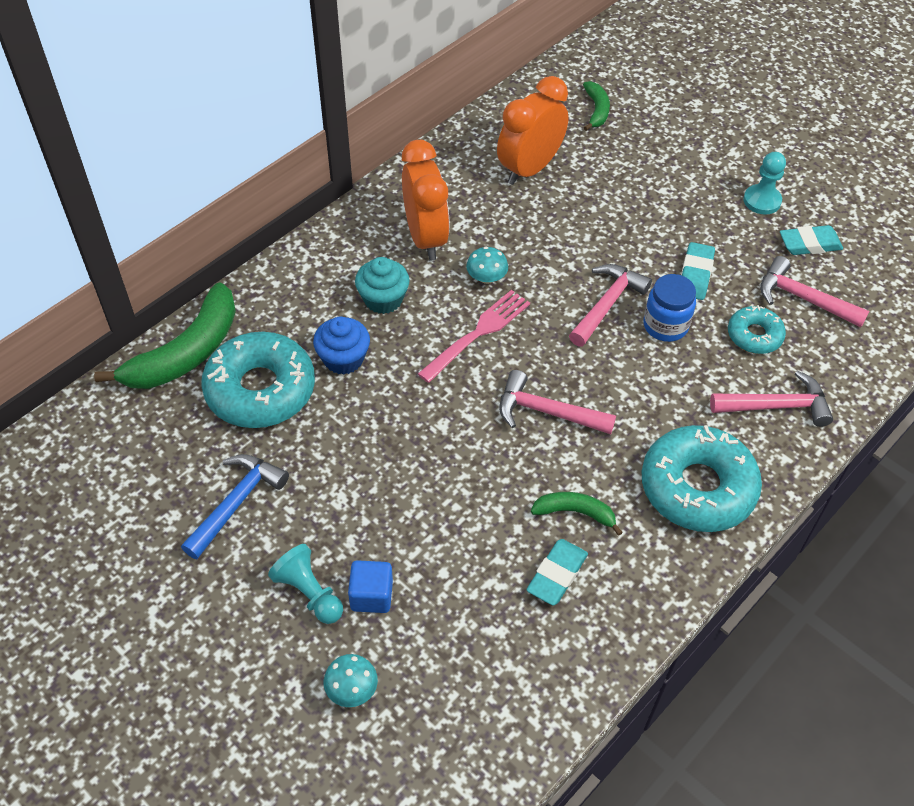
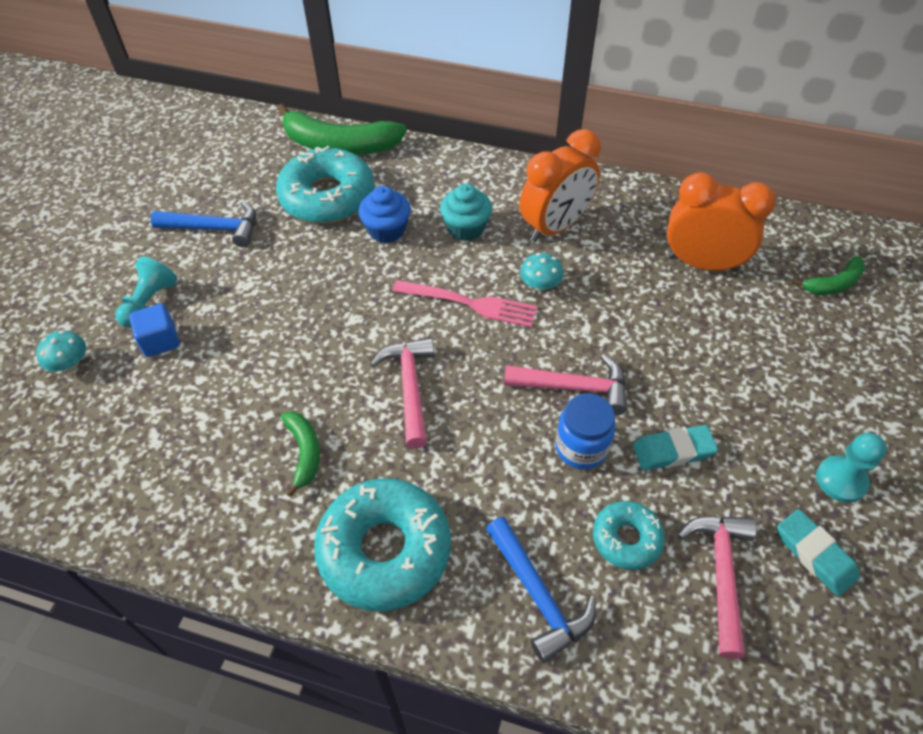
camera: 65 degrees right, 0 degrees up
turquoise eraser [527,539,588,606] -> none
pink hammer [710,371,833,427] -> blue hammer [486,517,596,663]

